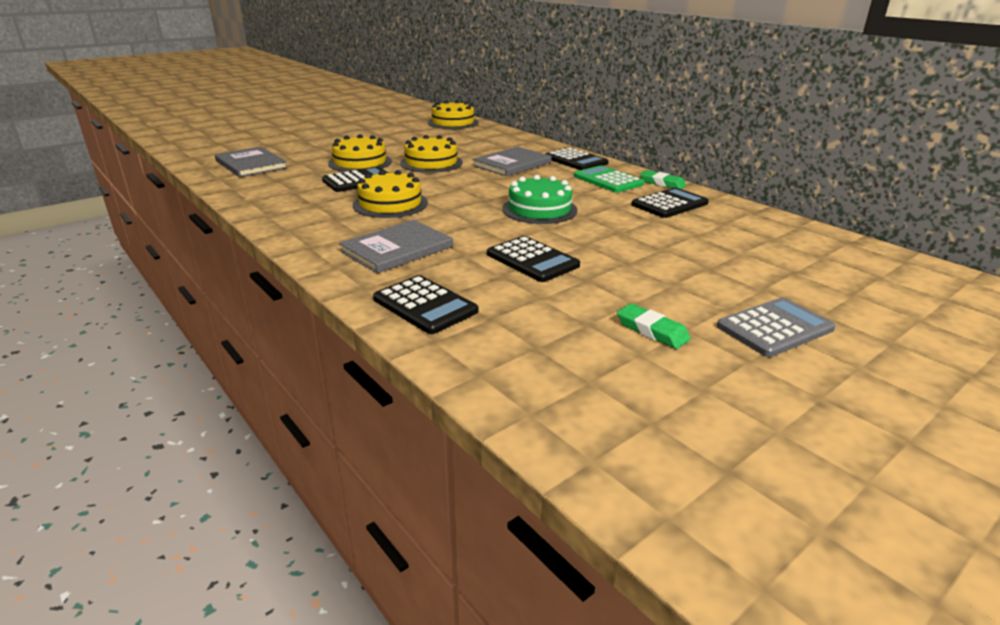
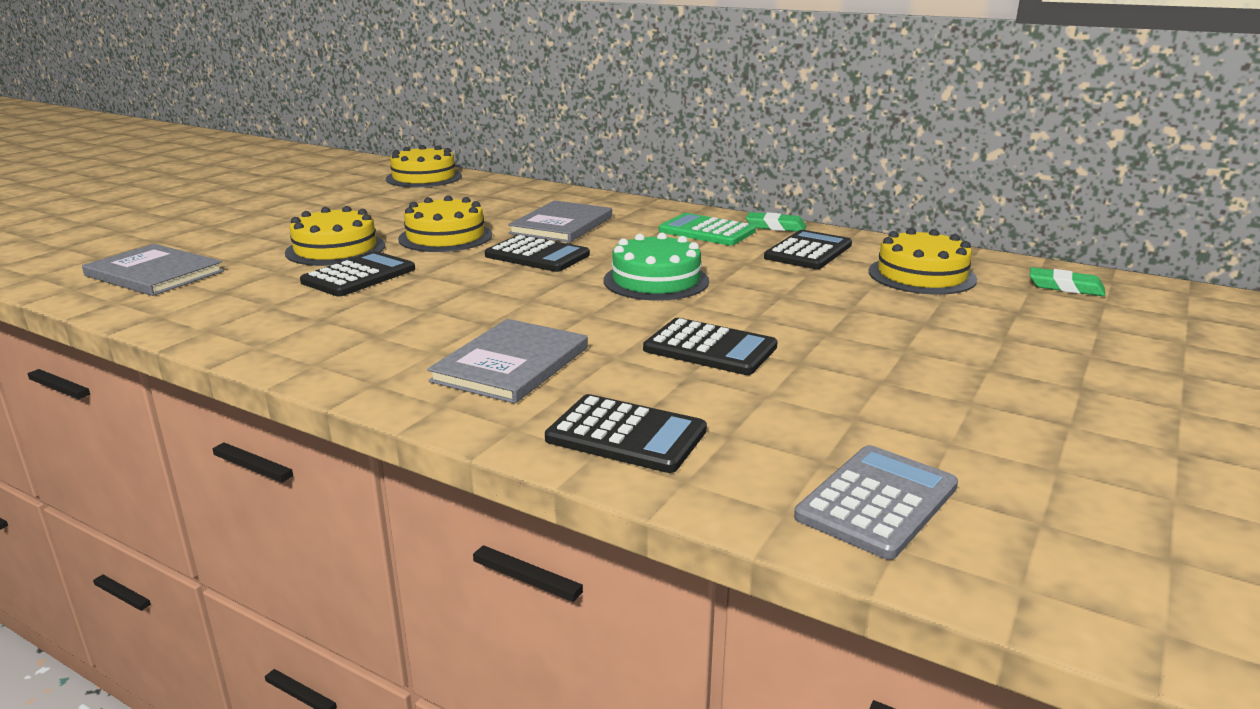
camera: 20 degrees left, 5 degrees down
yellow cake [353,170,428,218] -> yellow cake moved to [868,228,977,295]
black calculator [545,147,609,170] -> black calculator moved to [485,235,590,272]
green eraser [617,303,691,349] -> green eraser moved to [1030,267,1105,296]
grey calculator [717,297,836,357] -> grey calculator moved to [794,445,958,560]

